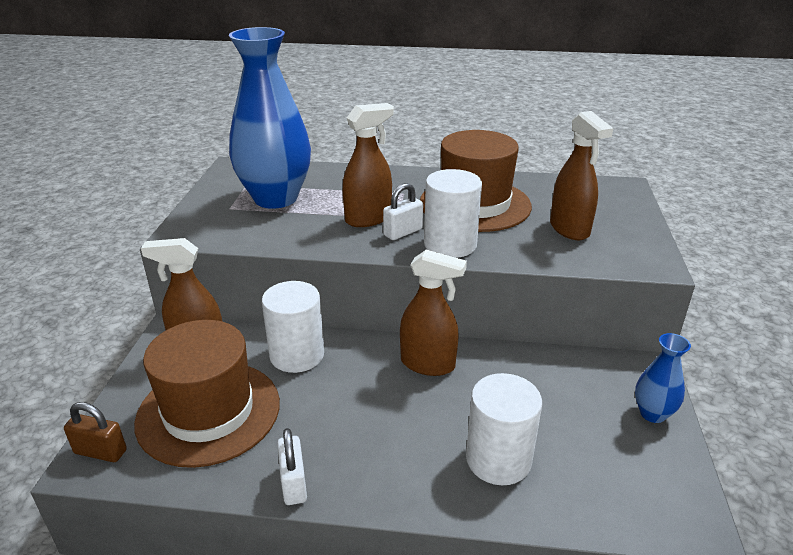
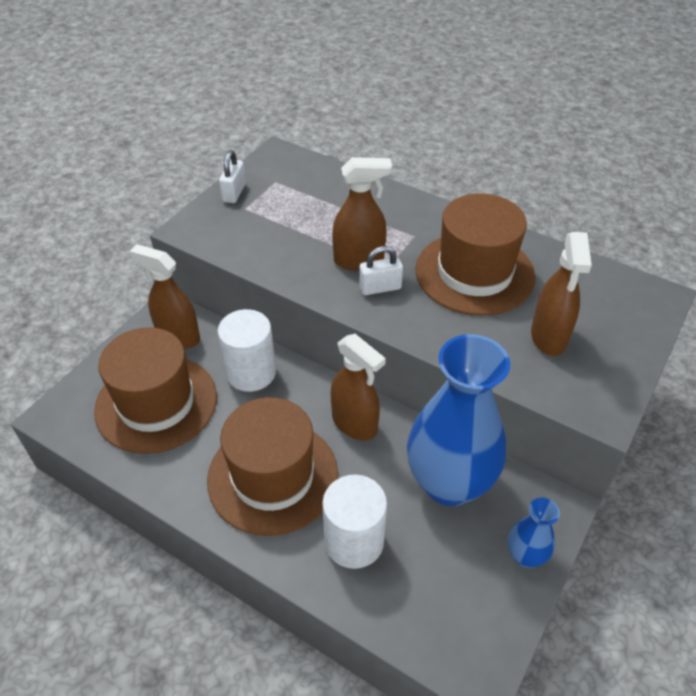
camera: 25 degrees right, 15 degrees up
brown padlock [64,402,127,462] -> none
blue vase [229,27,311,209] -> blue vase moved to [407,334,510,506]
white padlock [277,428,307,505] -> white padlock moved to [219,150,246,203]
white cylinder [424,169,482,258] -> none
none -> brown hat [207,397,338,536]

